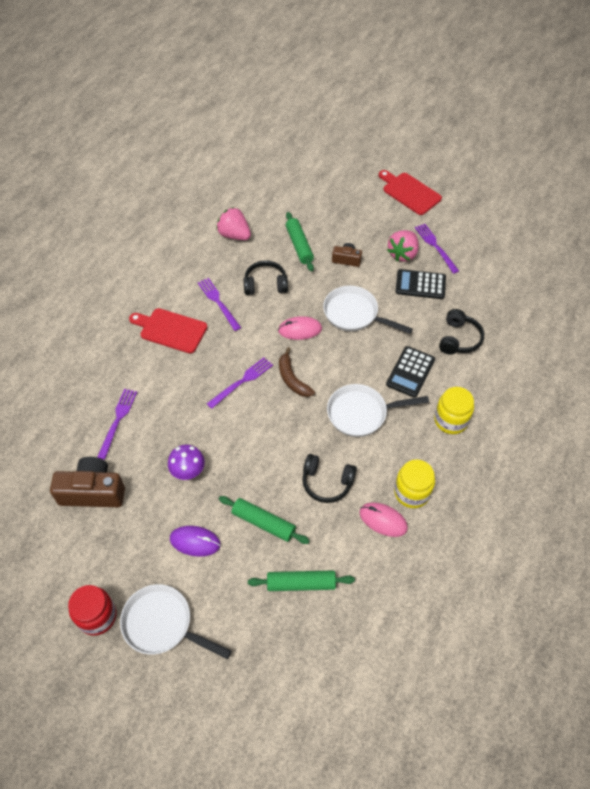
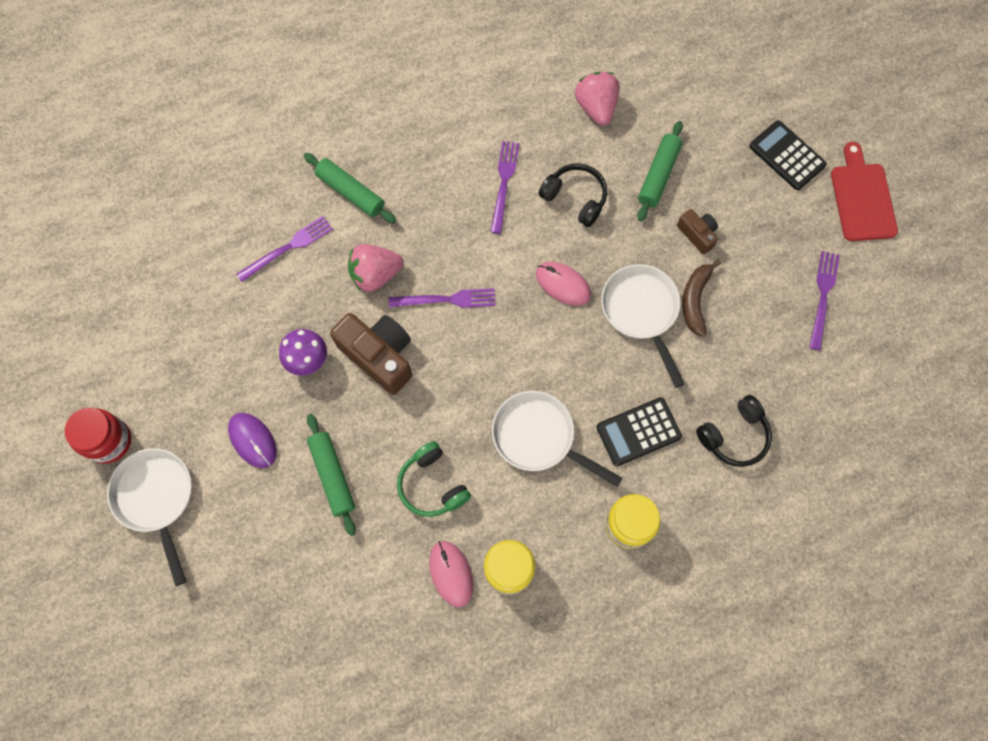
camera: 40 degrees right, 15 degrees up
brown camera [50,457,125,507] -> brown camera moved to [330,313,412,395]
red cutting board [129,308,208,353] -> none
green rolling pin [248,570,355,591] -> green rolling pin moved to [304,153,396,223]
brown banana [279,347,315,397] -> brown banana moved to [682,260,721,337]
black headphones [302,454,357,503] -> green headphones [397,441,471,517]
pink strawberry [387,230,419,262] -> pink strawberry moved to [348,244,404,292]
black calculator [396,269,446,299] -> black calculator moved to [749,120,827,190]

